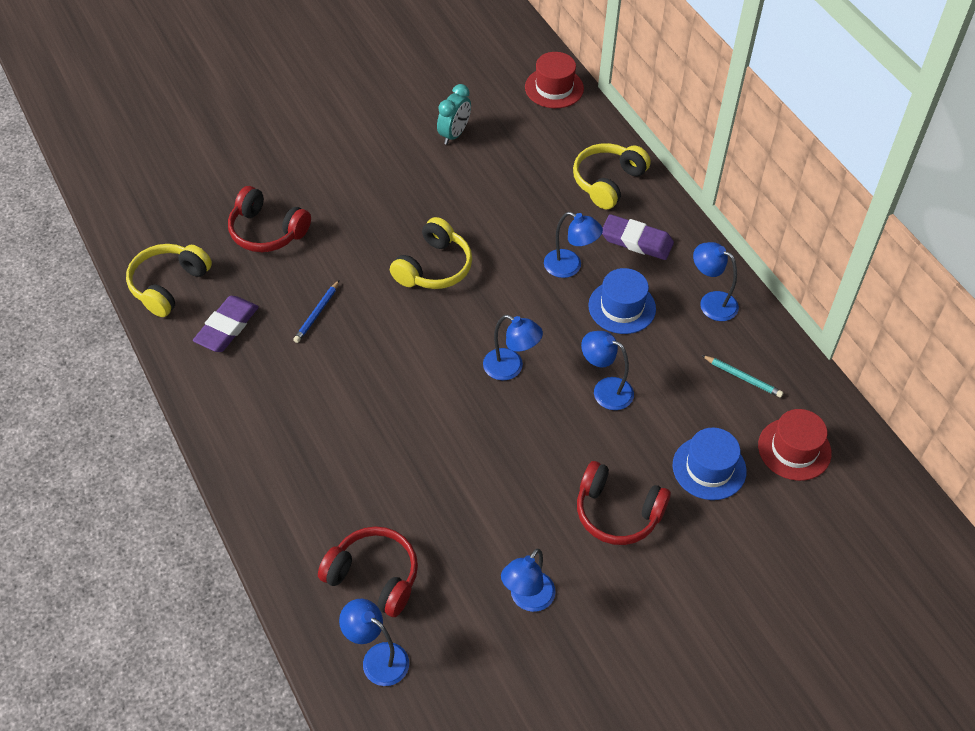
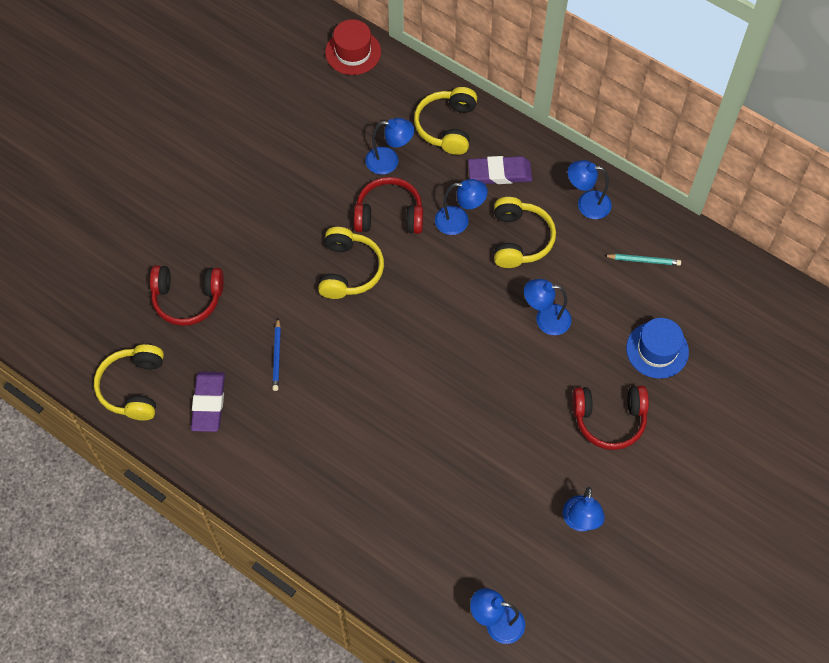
camera: 25 degrees left, 10 degrees up
red headphones [318,526,418,617] -> red headphones moved to [354,177,423,234]
turquoise clock [437,84,471,145] -> none
blue lamp [483,315,543,380] -> blue lamp moved to [365,118,414,175]
blue hat [588,268,656,334] -> yellow headphones [494,197,556,268]
red hat [758,409,832,481] -> none

